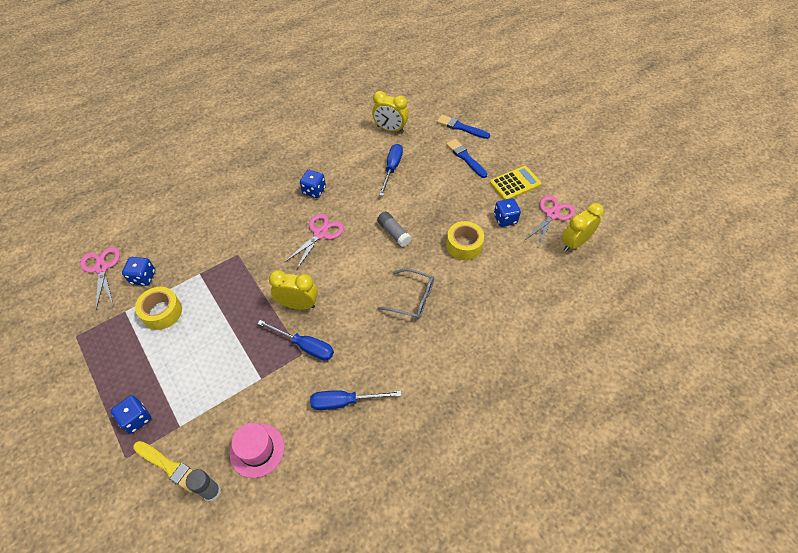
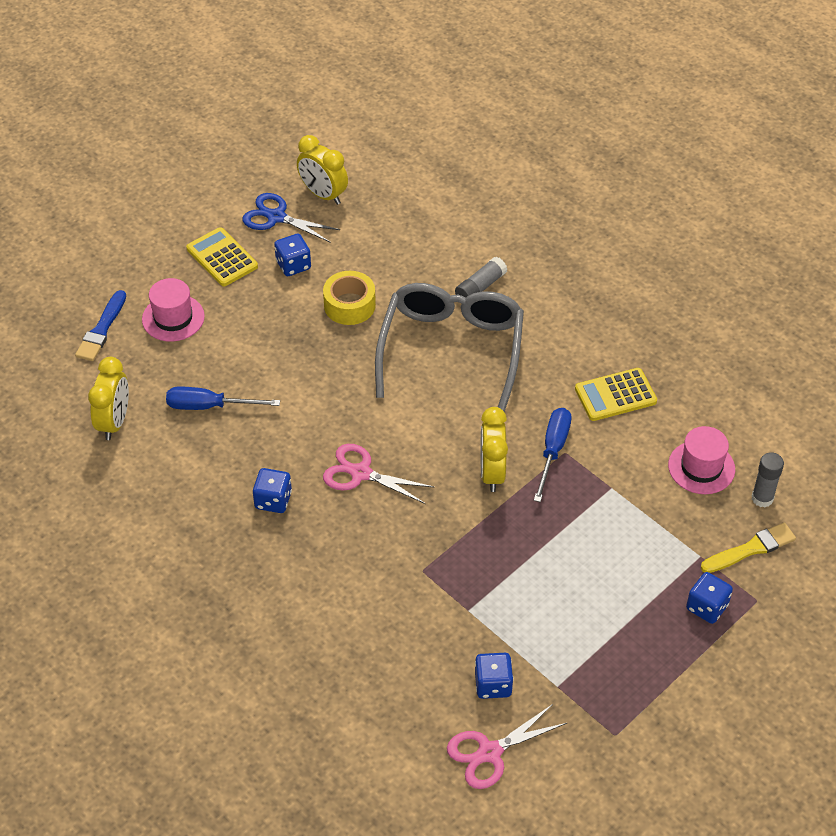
camera: 100 degrees left, 5 degrees down
yellow brush [133,441,193,493] -> yellow brush turned 45 degrees clockwise [701,523,796,573]
yellow tape [135,287,182,330] -> none
blue screwdriver [310,390,402,410] -> yellow calculator [575,368,657,421]
grey glue stick [377,211,412,247] -> grey glue stick moved to [455,257,507,297]
grey glasses [378,269,434,319] -> grey glasses [375,283,524,412], size x1.94
blue brush [446,139,487,178] -> pink hat [142,278,205,342]
pink scissors [524,195,575,246] -> blue scissors [242,193,340,243]

